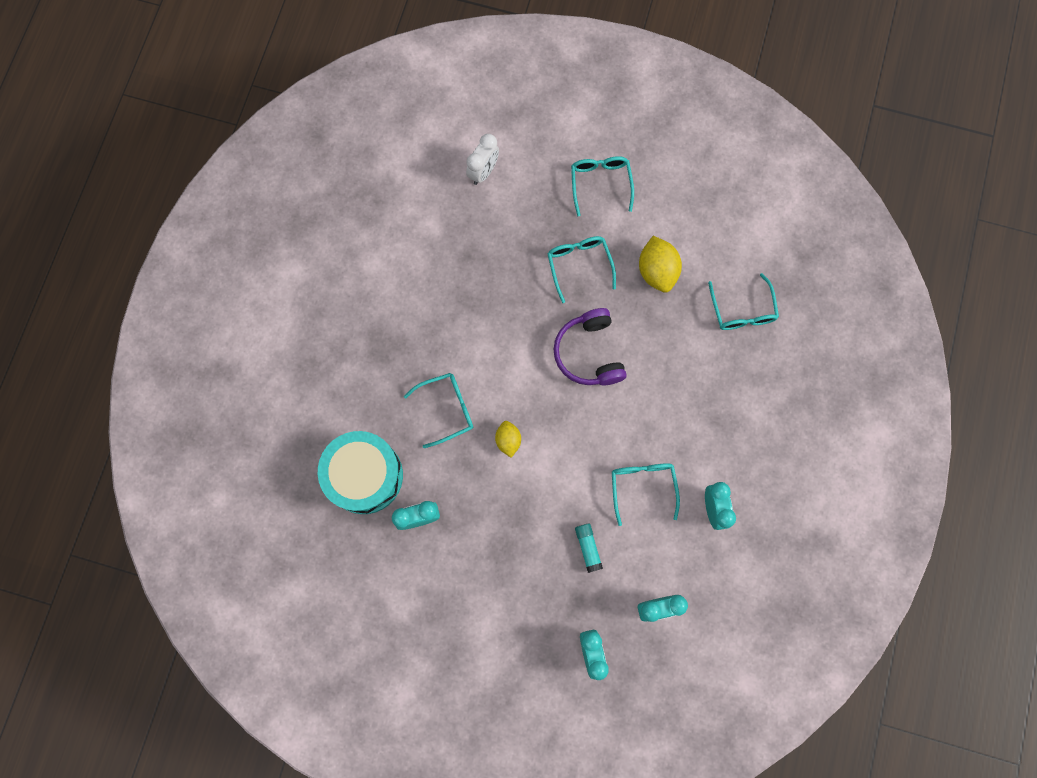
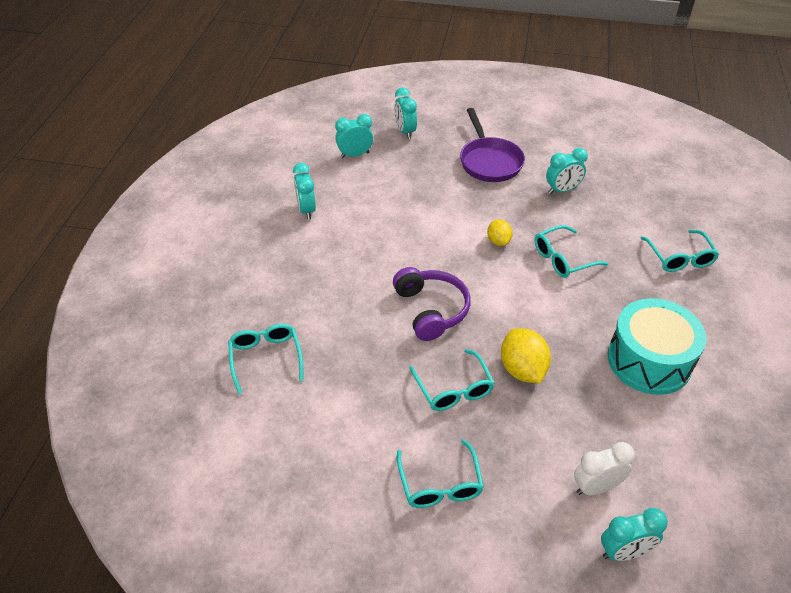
camera: 175 degrees right, 30 degrees down
turquoise drum [318,431,403,514] -> turquoise drum moved to [607,298,706,395]
white clock [466,134,499,185] -> white clock turned 45 degrees clockwise [574,442,635,495]
turquoise glue stick [575,524,603,573] -> none
turquoise glasses [612,463,680,526] -> turquoise glasses moved to [641,230,719,272]
yellow lemon [639,236,682,293] -> yellow lemon moved to [501,328,551,383]
none -> purple pan [460,108,525,182]
none -> turquoise clock [601,508,668,561]

